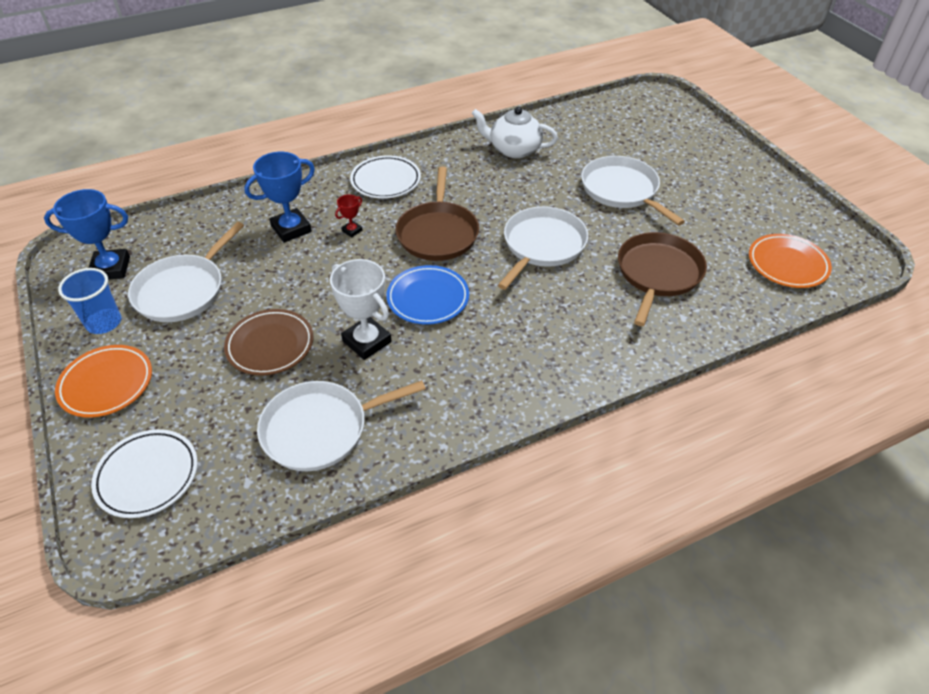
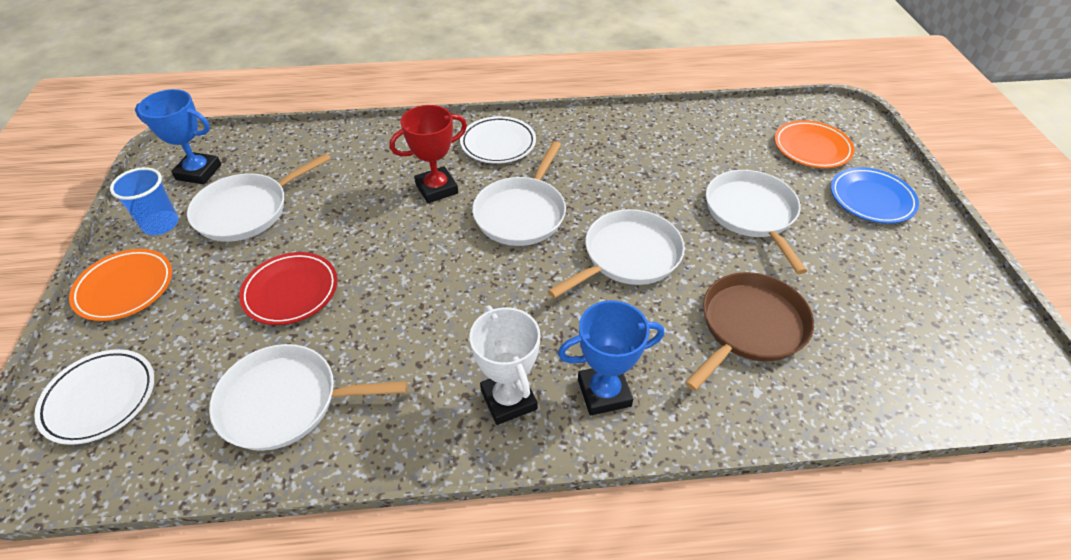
camera: 20 degrees right, 0 degrees up
brown plate [224,309,314,376] -> red plate [239,252,337,325]
blue trophy [244,152,315,243] -> blue trophy moved to [558,300,664,415]
white trophy [330,259,392,360] -> white trophy moved to [470,306,540,425]
red trophy [335,194,363,237] -> red trophy [390,105,467,203], size x2.07
blue plate [386,265,469,325] -> blue plate moved to [831,167,919,224]
brown pan [396,167,479,261] -> white pan [472,141,566,246]
white teapot [472,107,558,158] -> none
orange plate [749,234,832,288] -> orange plate moved to [775,120,854,168]

